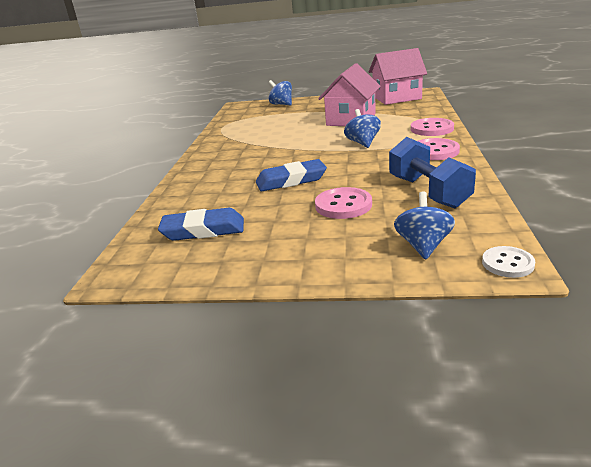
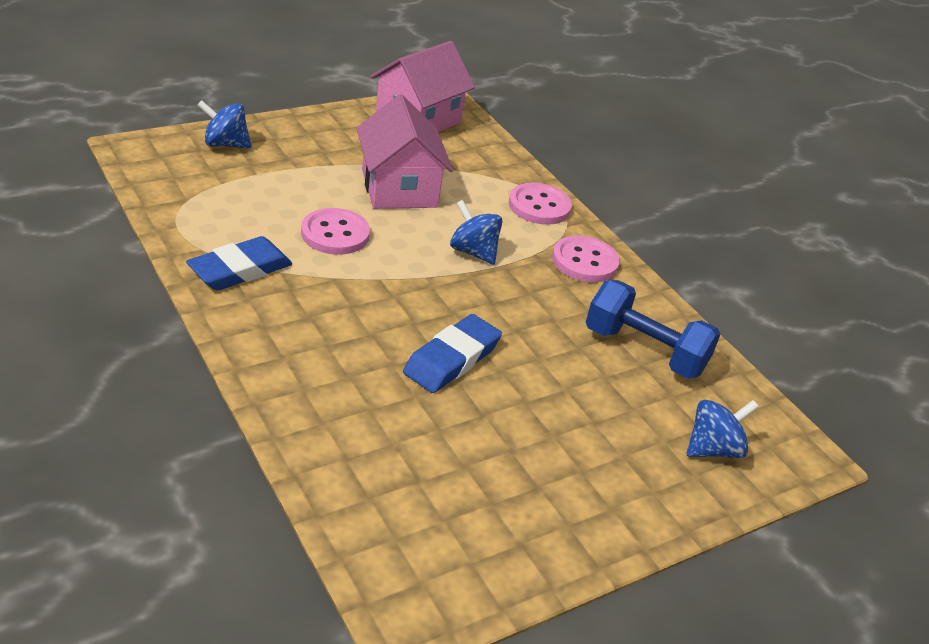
camera: 45 degrees left, 10 degrees up
blue eraser [158,208,244,241] -> blue eraser moved to [186,236,292,290]
pink button [315,187,372,219] -> pink button moved to [301,208,370,255]
blue spinning top [394,191,455,260] -> blue spinning top turned 90 degrees clockwise [687,400,759,458]
white button [482,246,535,278] -> none

